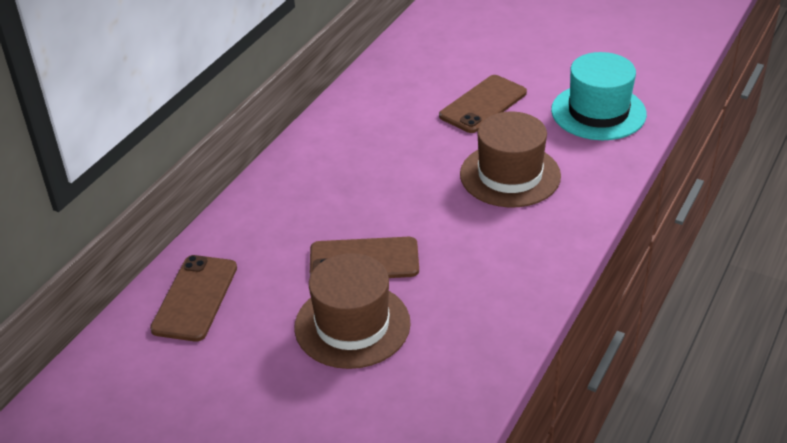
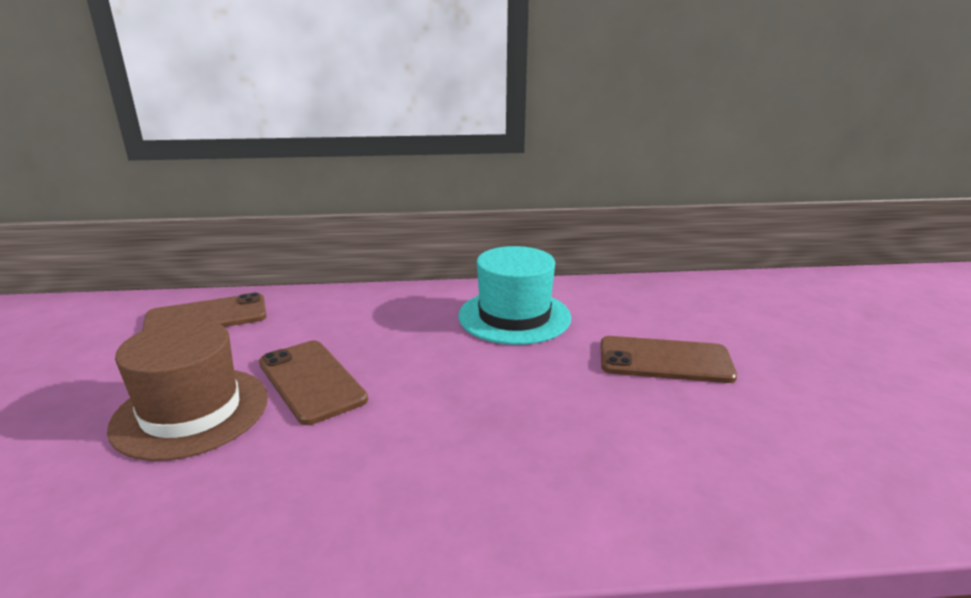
camera: 55 degrees right, 15 degrees down
brown hat [460,111,561,208] -> none
turquoise hat [551,52,647,140] -> turquoise hat moved to [458,246,571,345]

